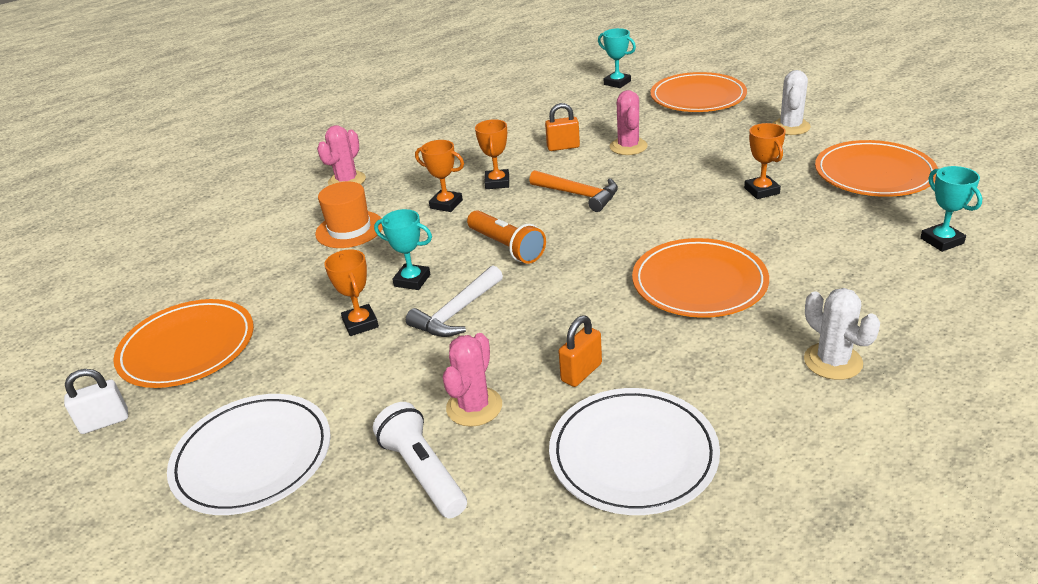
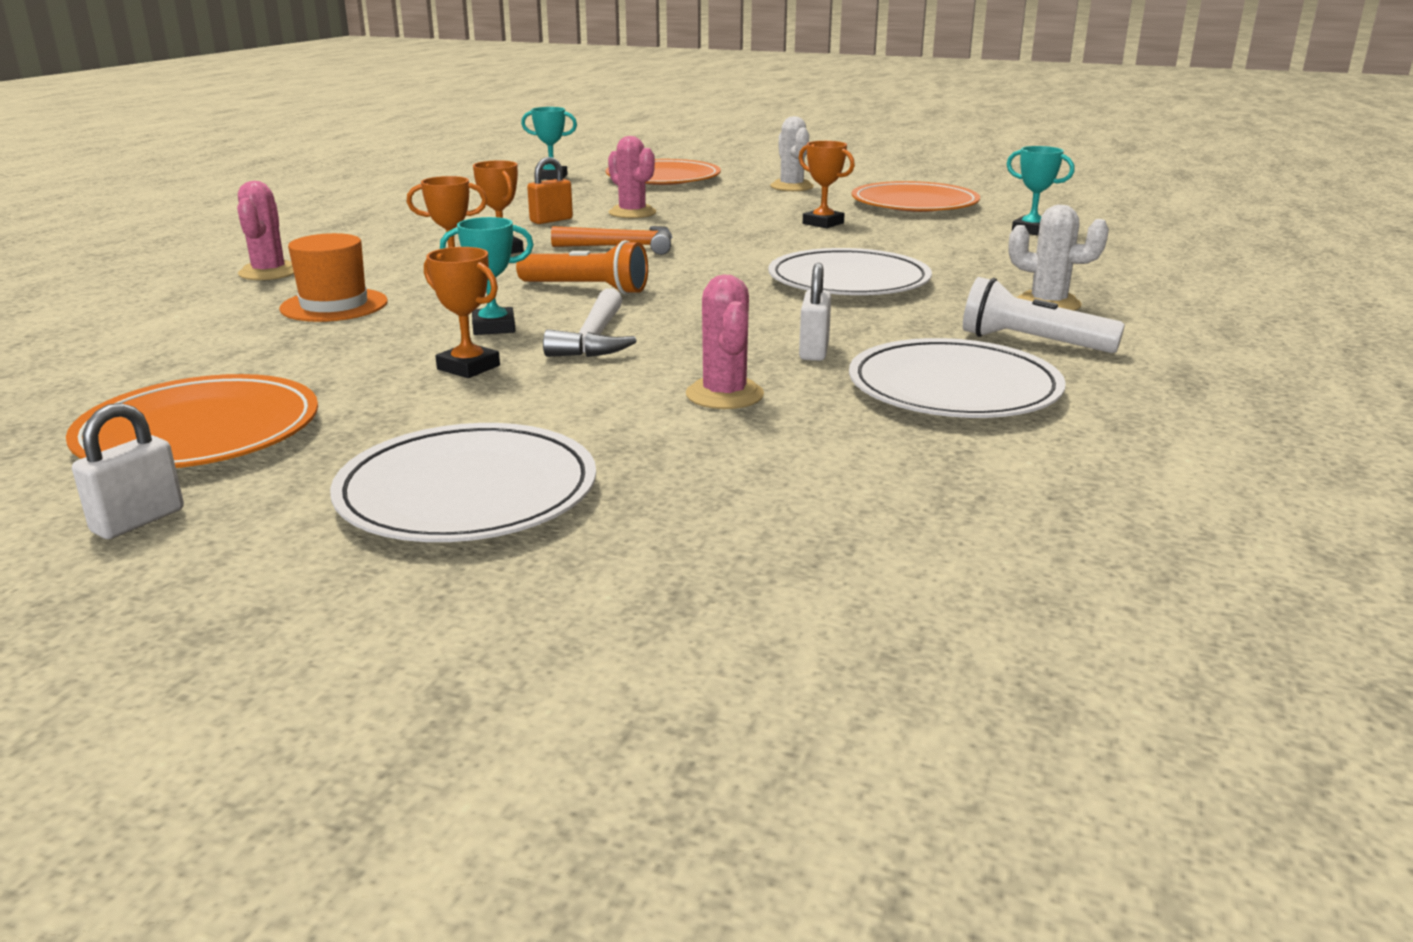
camera: 35 degrees left, 10 degrees down
white flashlight [373,402,467,518] -> white flashlight moved to [963,277,1125,353]
orange padlock [559,315,602,387] -> white padlock [799,263,831,361]
orange plate [632,238,769,318] -> white plate [768,248,932,295]

